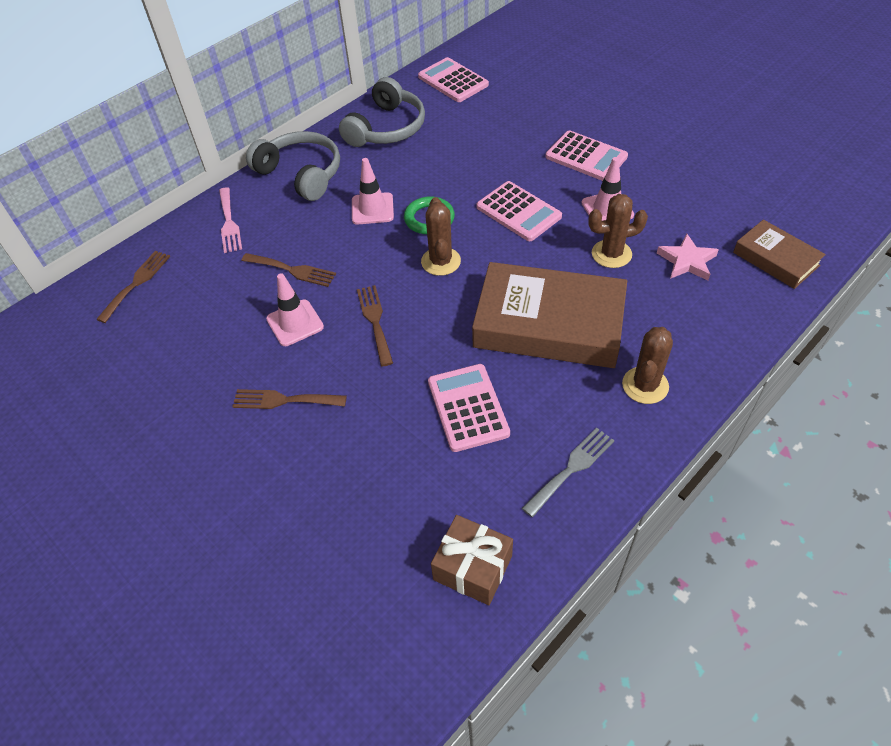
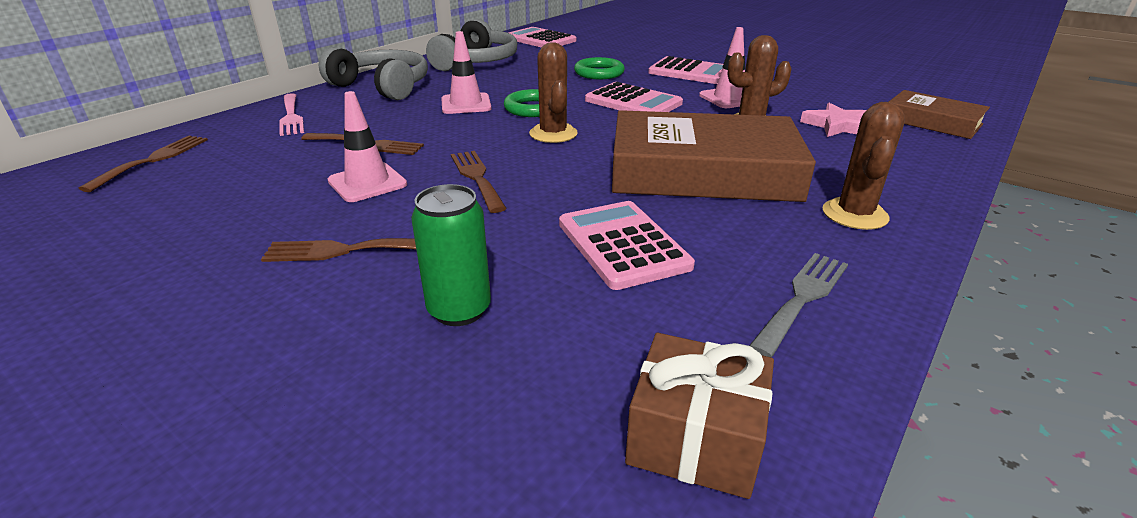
camera: 10 degrees left, 20 degrees down
none -> green can [411,184,491,326]
none -> green ring [574,57,625,79]

